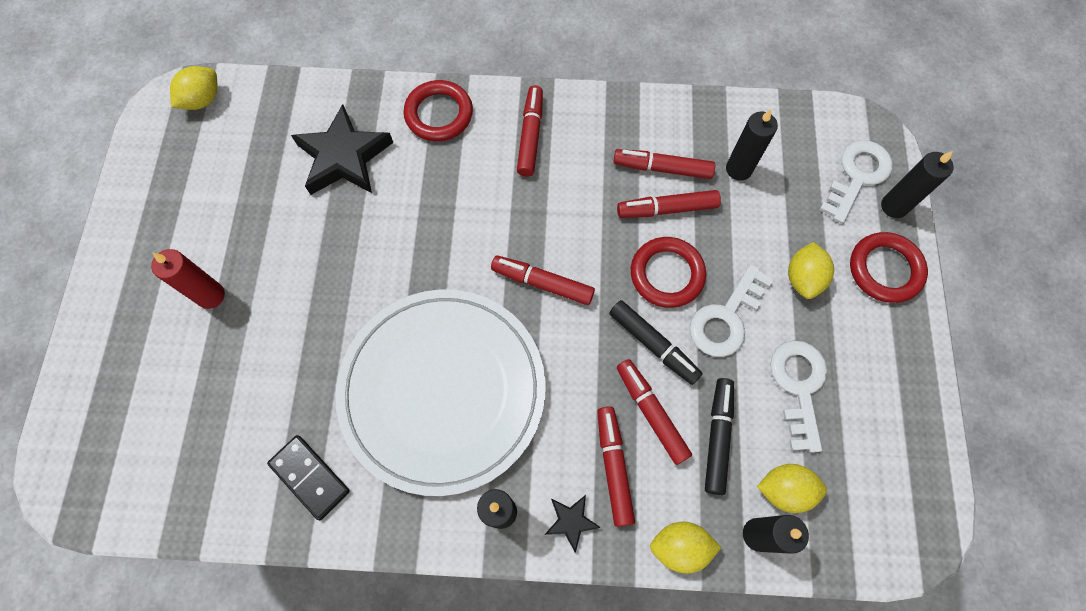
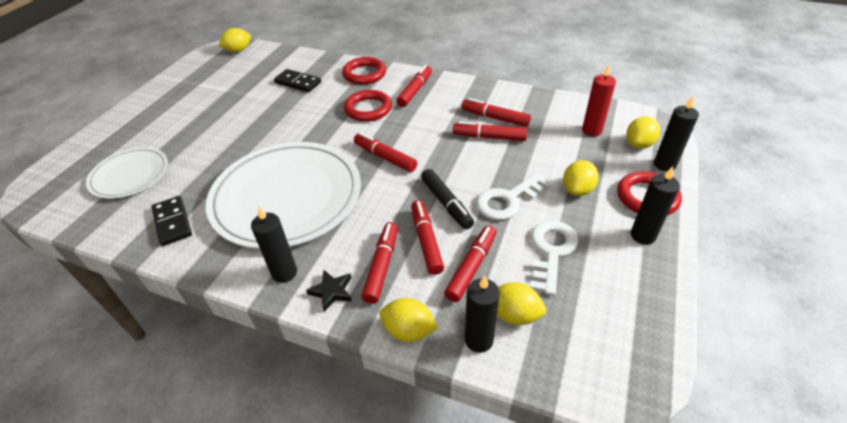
camera: 20 degrees right, 25 degrees down
red candle [151,249,225,309] -> red candle moved to [582,65,616,137]
black star [291,104,393,195] -> black domino [274,69,321,92]
red ring [631,237,706,308] -> red ring moved to [344,90,392,122]
black marker [705,378,734,495] -> red marker [444,225,496,302]
black candle [726,109,778,181] -> black candle moved to [631,166,680,245]
white key [819,140,892,223] -> yellow lemon [626,116,660,149]
none -> white plate [86,147,168,199]

